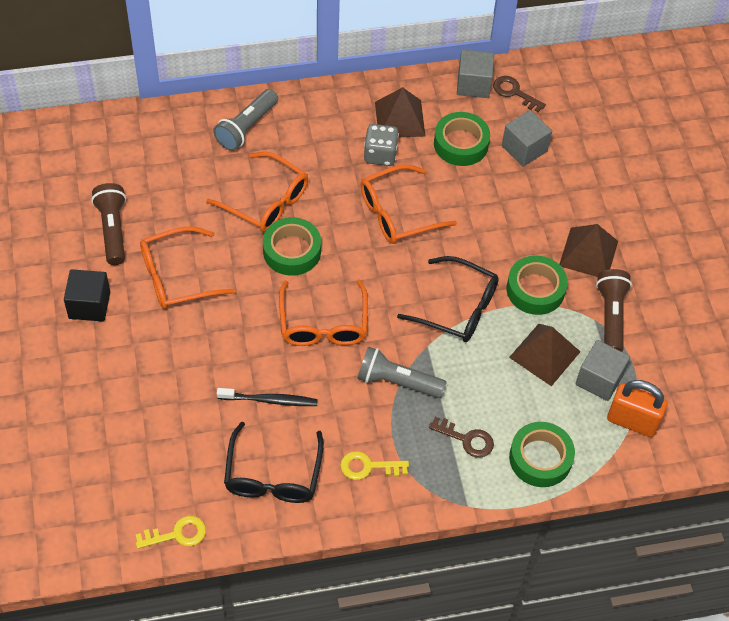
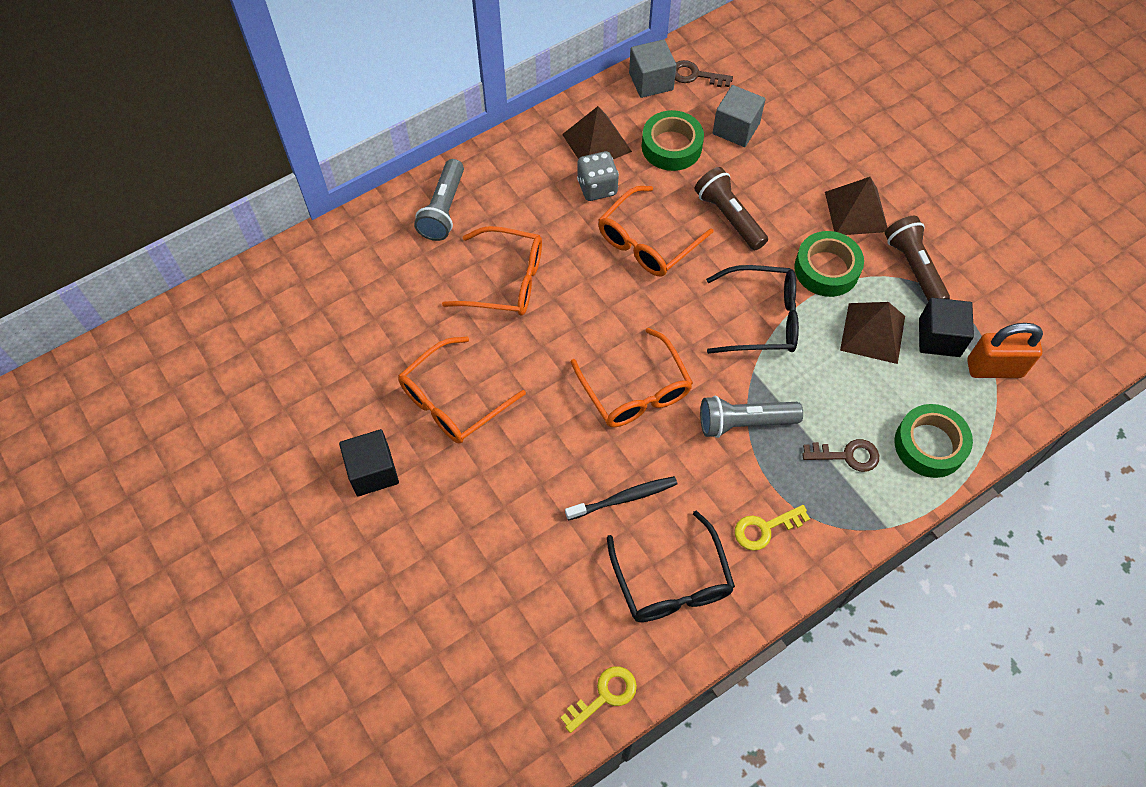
camera: 20 degrees left, 5 degrees up
brown flashlight [91,183,126,265] -> brown flashlight moved to [695,167,768,250]
green tape [263,217,321,276] -> none
grey cube [576,340,630,401] -> black cube [919,298,974,357]

